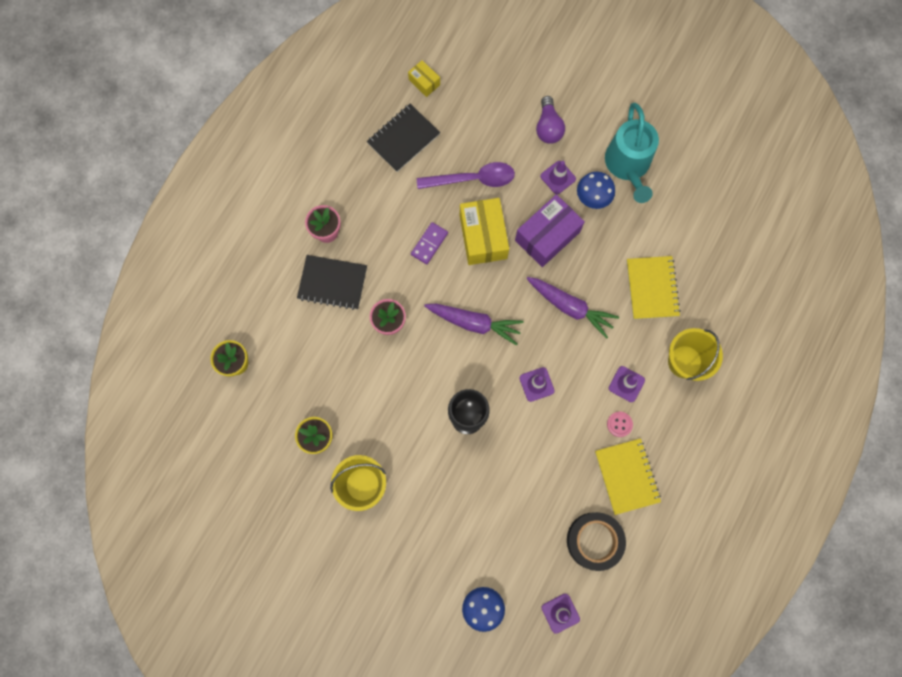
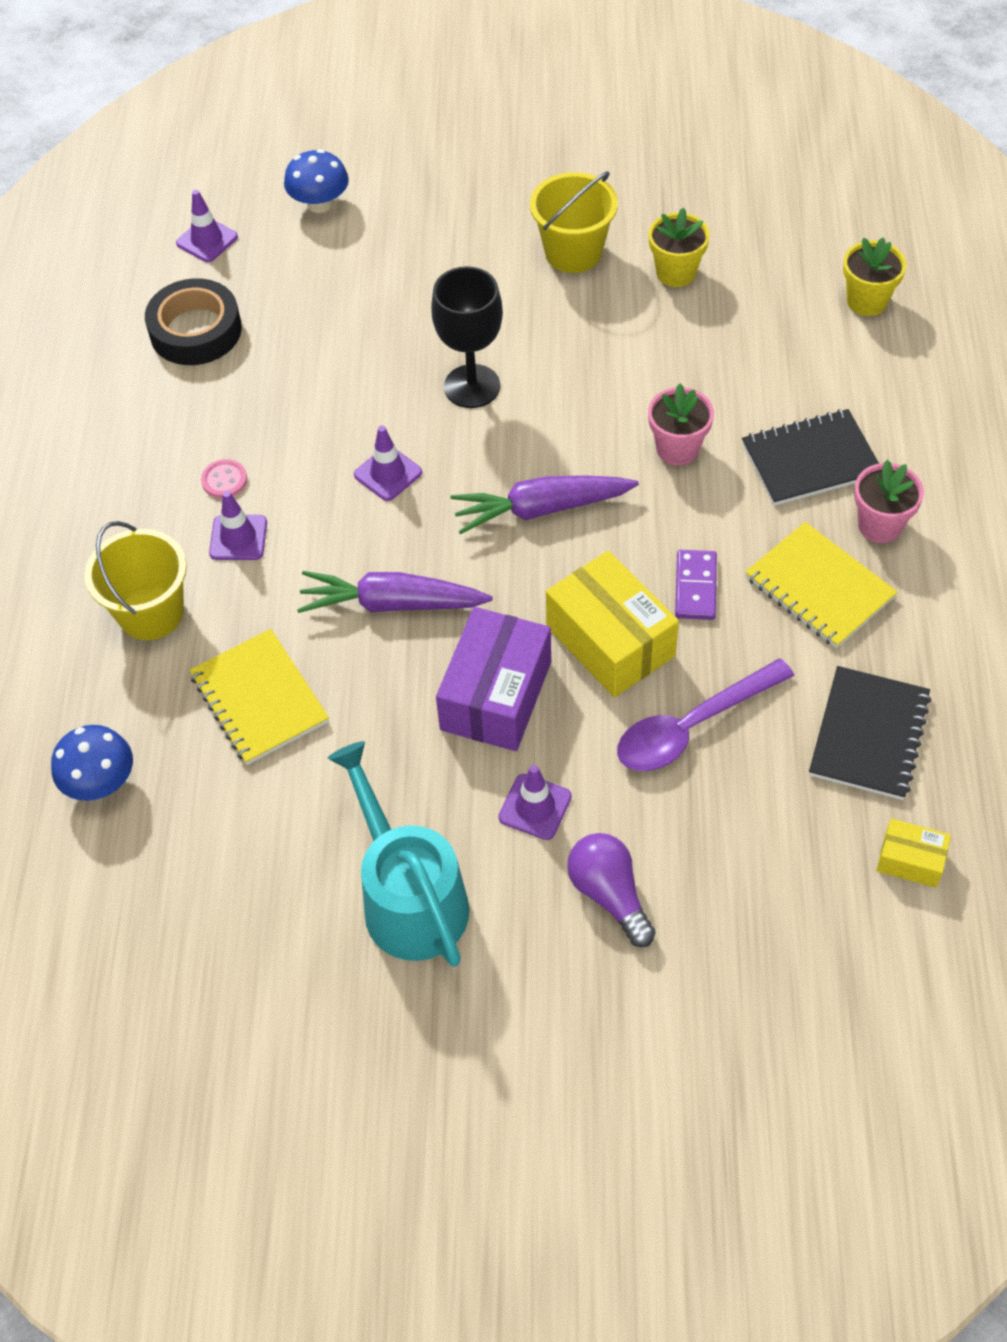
camera: 155 degrees right, 20 degrees down
blue mushroom [577,172,615,209] -> blue mushroom moved to [51,725,133,801]
yellow notebook [595,438,661,515] -> yellow notebook moved to [745,522,897,648]

